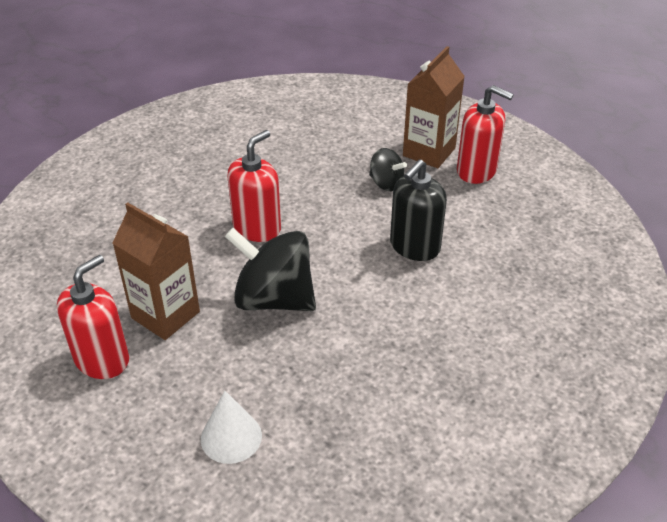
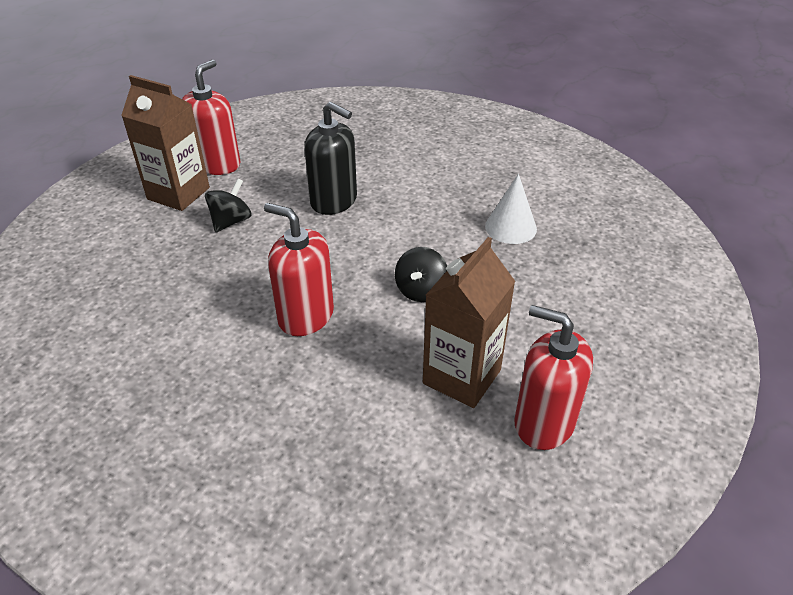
camera: 95 degrees left, 0 degrees up
white cone [201,391,262,464] -> white cone moved to [485,174,537,244]
black spinning top [225,228,316,311] -> black spinning top [395,247,447,302], size x0.52

